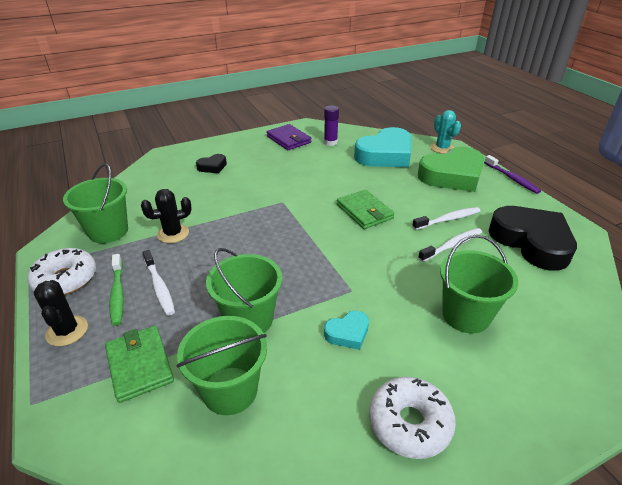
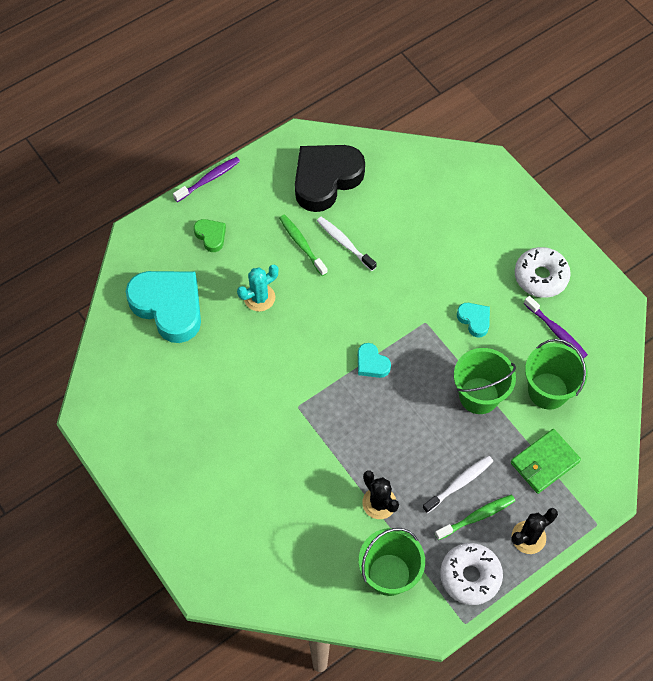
camera: 100 degrees left, 25 degrees up
black heart [196,154,227,173] -> none
purple wallet [266,124,311,150] -> none
purple glue stick [324,105,339,146] -> none
green wallet [337,189,395,229] -> none
white toothbrush [412,207,481,230] -> green toothbrush [279,214,328,276]
green heart [418,147,484,192] -> green heart [194,219,226,252], size x0.45
turquoise cactus [431,110,461,154] -> turquoise cactus moved to [237,265,279,311]
green bucket [440,235,518,334] -> none
none -> turquoise heart [358,343,391,378]
none -> purple toothbrush [524,296,588,359]

